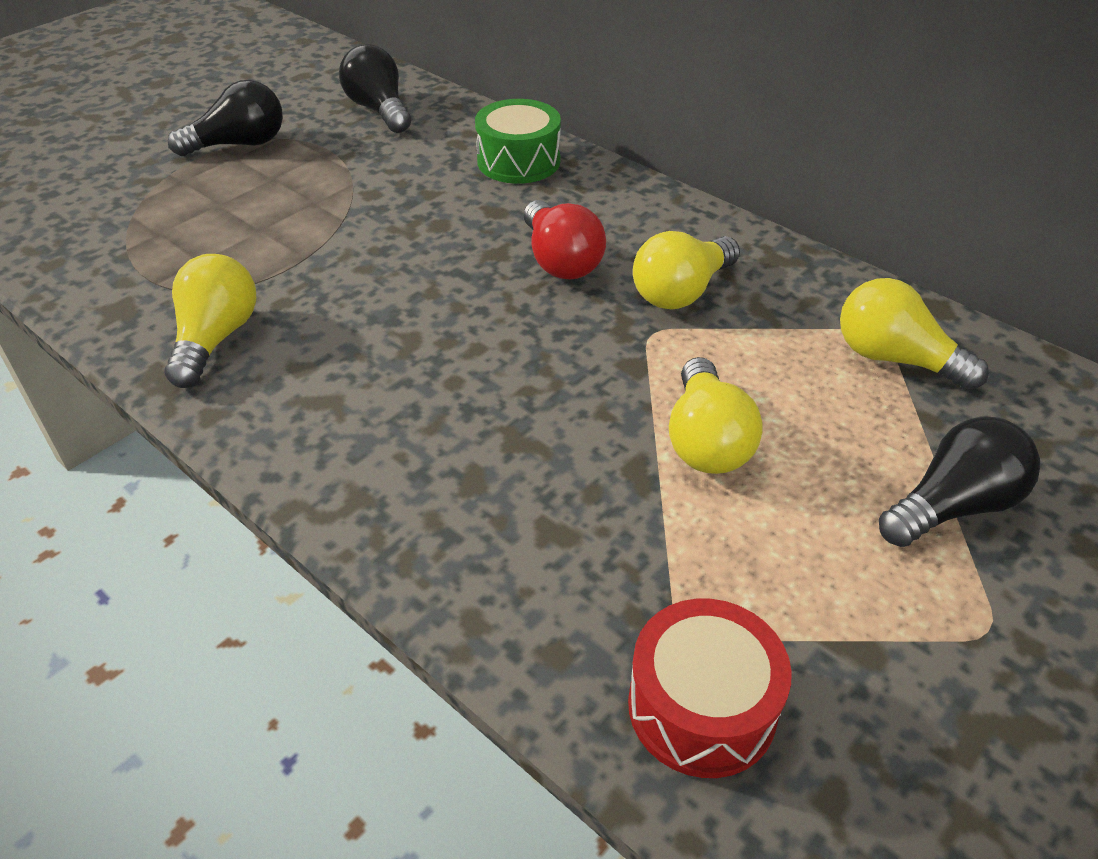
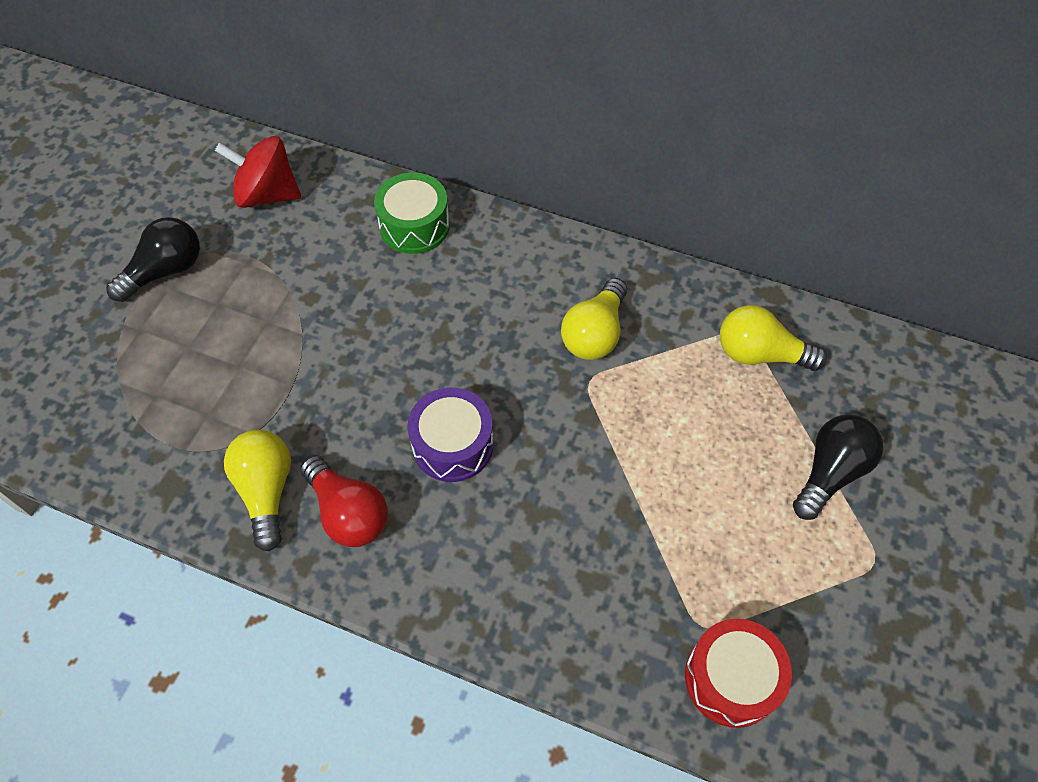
camera: 20 degrees left, 15 degrees up
black light bulb [339,44,411,133] -> red spinning top [215,136,301,208]
red light bulb [524,200,606,279] -> red light bulb moved to [300,455,388,547]
yellow light bulb [669,357,763,474] -> none
none -> purple drum [408,387,494,482]

